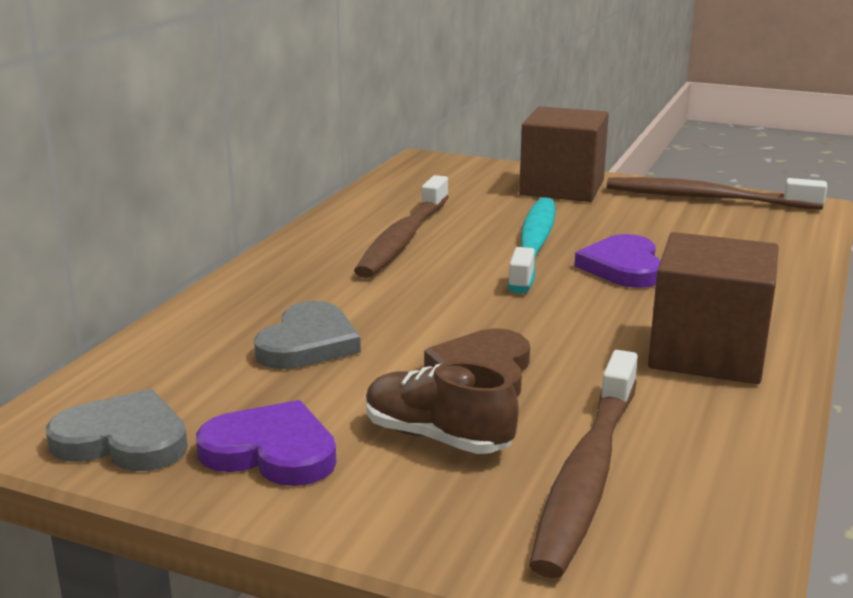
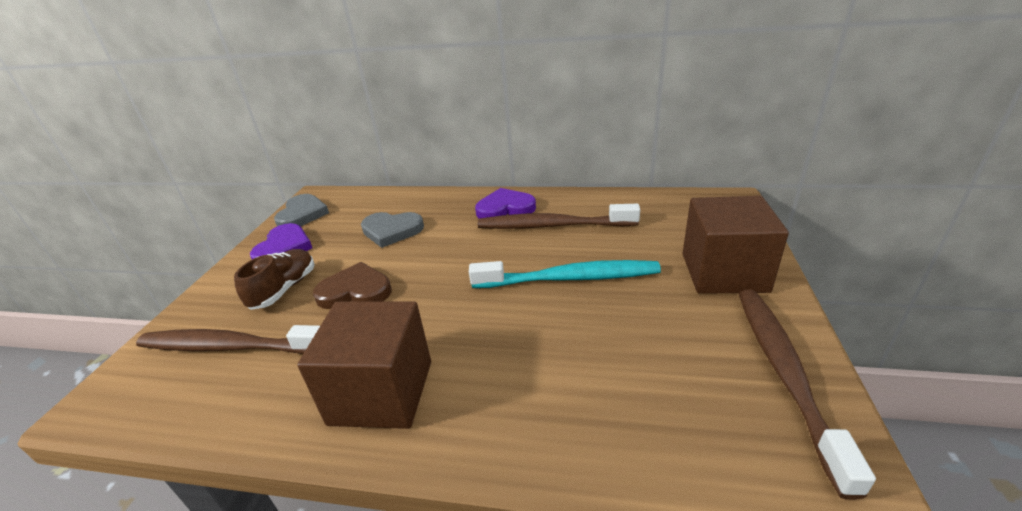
camera: 80 degrees right, 10 degrees up
purple heart [575,234,660,288] -> purple heart moved to [475,188,536,218]

